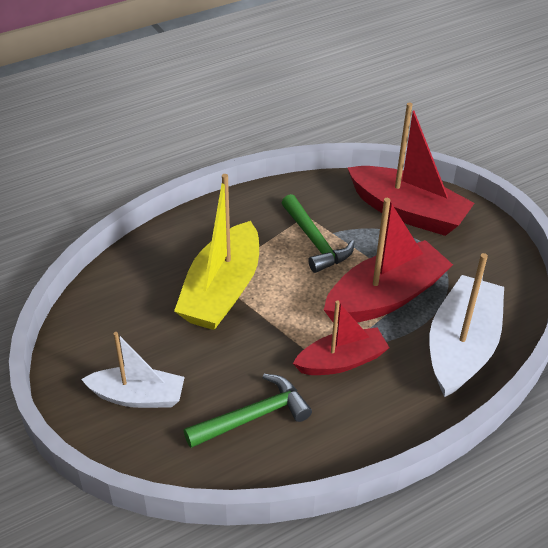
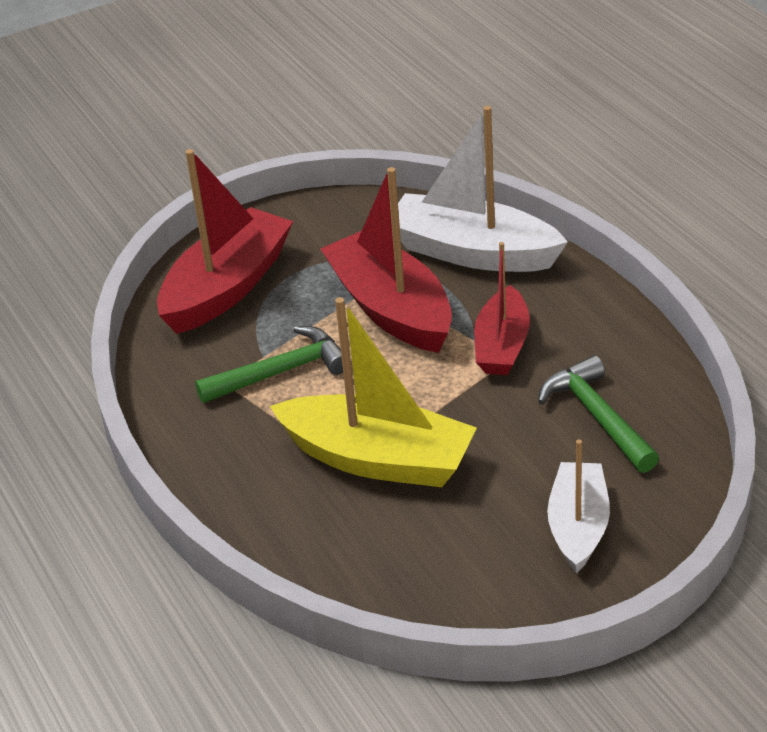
camera: 85 degrees left, 5 degrees down
red boat [293,300,389,375] -> red boat turned 150 degrees counterclockwise [474,242,530,375]

